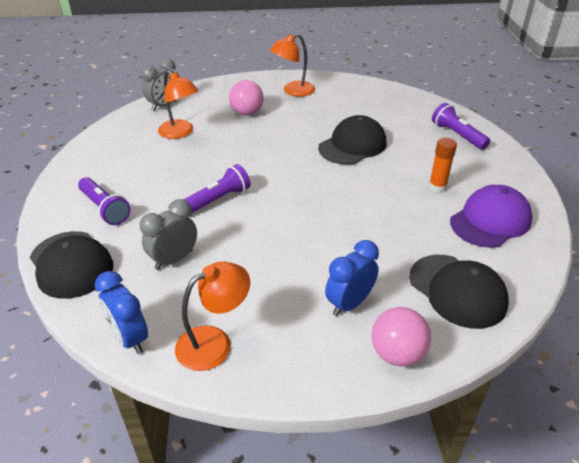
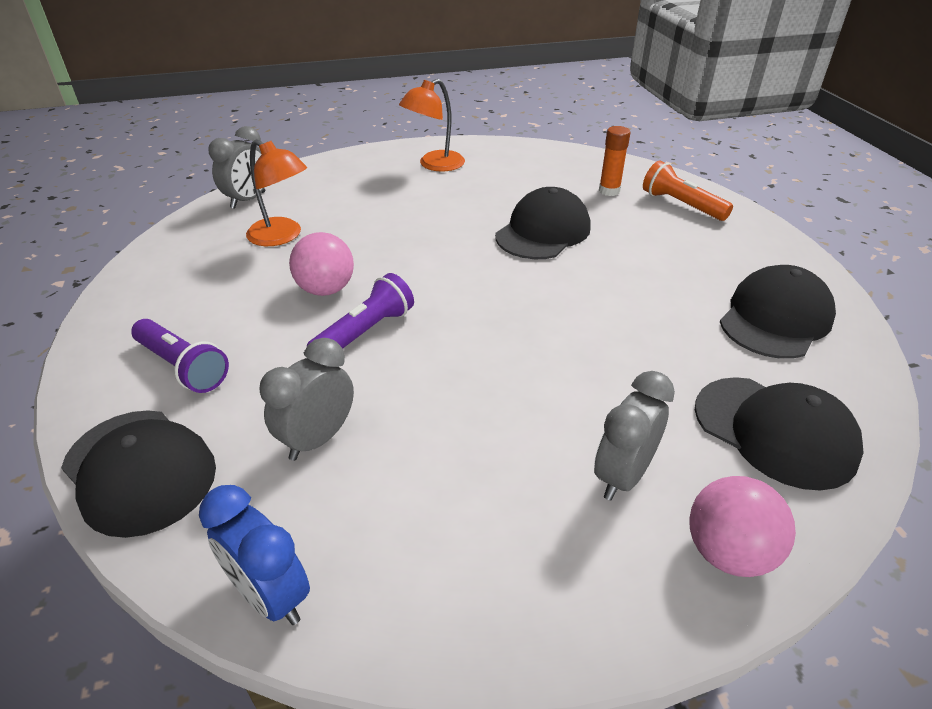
camera: 10 degrees left, 0 degrees up
orange lamp [175,262,250,371] -> none
pink ball [229,80,264,116] -> pink ball moved to [289,232,354,296]
blue clock [325,240,379,316] -> grey clock [594,371,675,501]
orange glue stick [429,138,457,192] -> orange glue stick moved to [599,126,631,196]
purple flashlight [432,103,490,150] -> orange flashlight [643,160,733,221]
purple cap [450,185,533,248] -> black cap [720,265,836,359]

